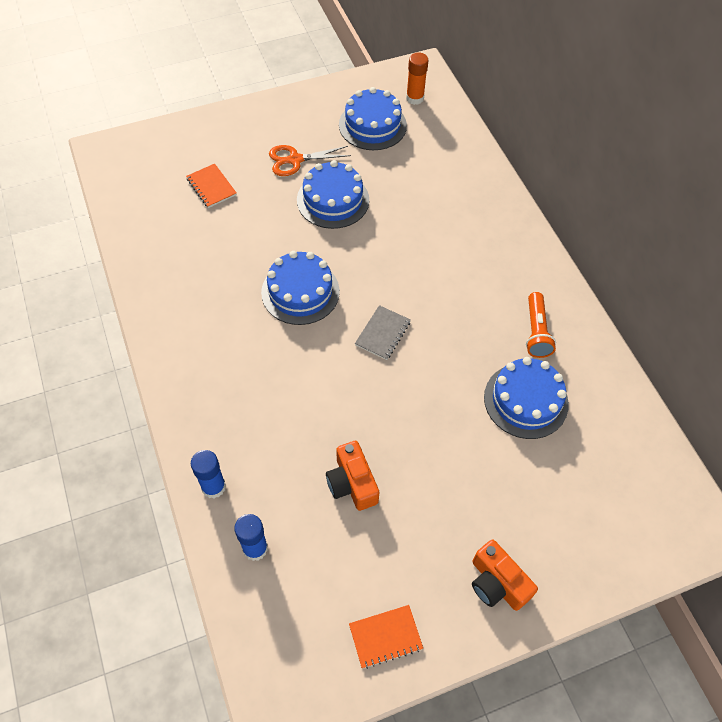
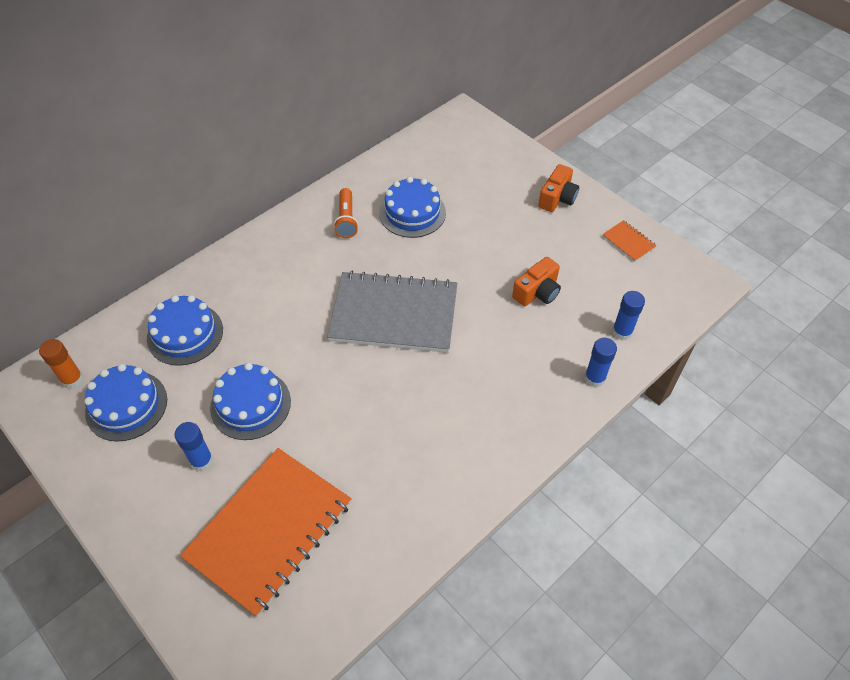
camera: 110 degrees left, 5 degrees down
orange notebook [186,163,237,208] -> orange notebook [180,448,352,617], size x2.49
blue cake [261,251,340,325] -> blue cake moved to [147,295,223,366]
orange scissors [269,145,351,176] -> blue glue stick [174,422,213,471]
grey notebook [355,305,411,360] -> grey notebook [327,271,457,353], size x2.49
orange flashlight [526,292,556,358] -> orange flashlight turned 105 degrees clockwise [333,188,358,238]

